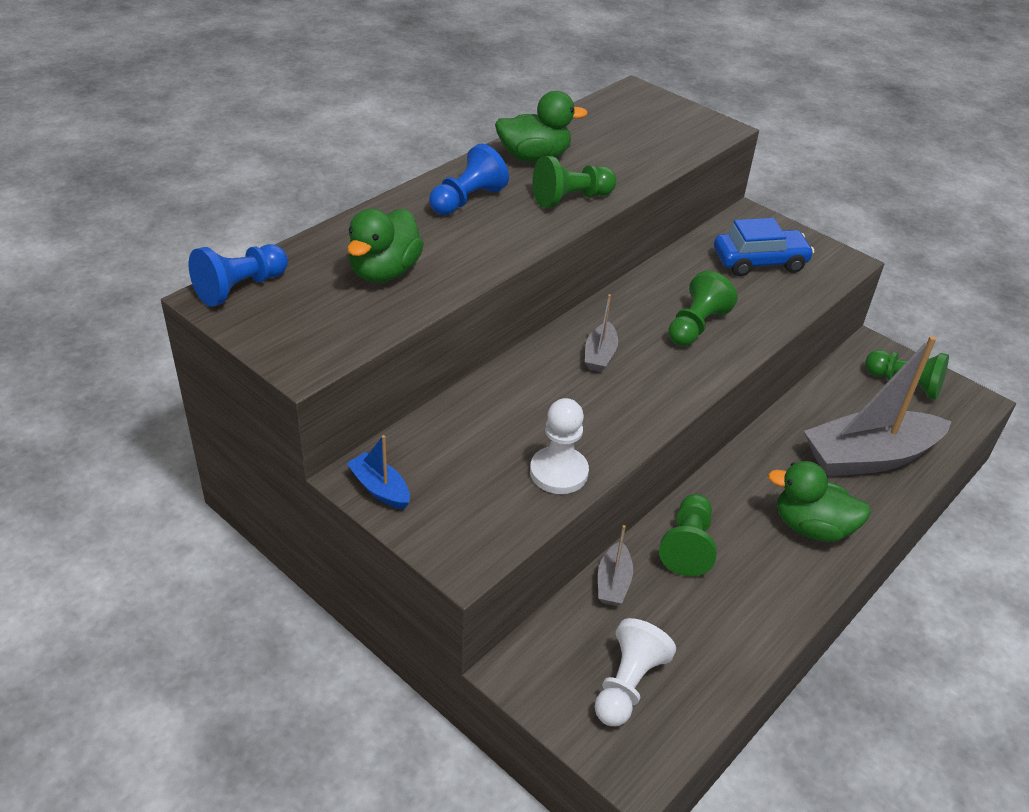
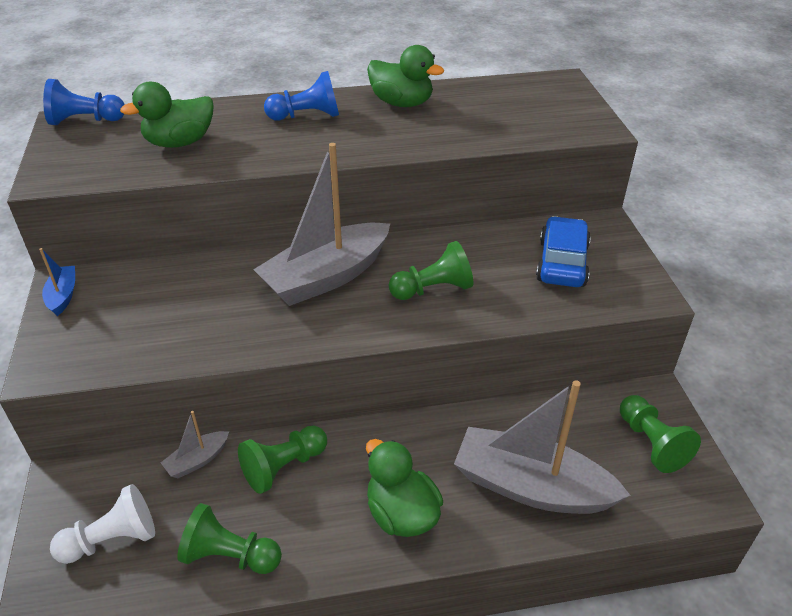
camera: 40 degrees right, 0 degrees up
white pawn [530,398,589,494] -> none
green pawn [532,156,616,208] -> green pawn moved to [177,503,282,574]
grey boat [585,294,618,372] -> grey boat [253,143,390,306], size x2.27
blue car [714,218,814,276] -> blue car turned 105 degrees counterclockwise [536,216,591,287]

